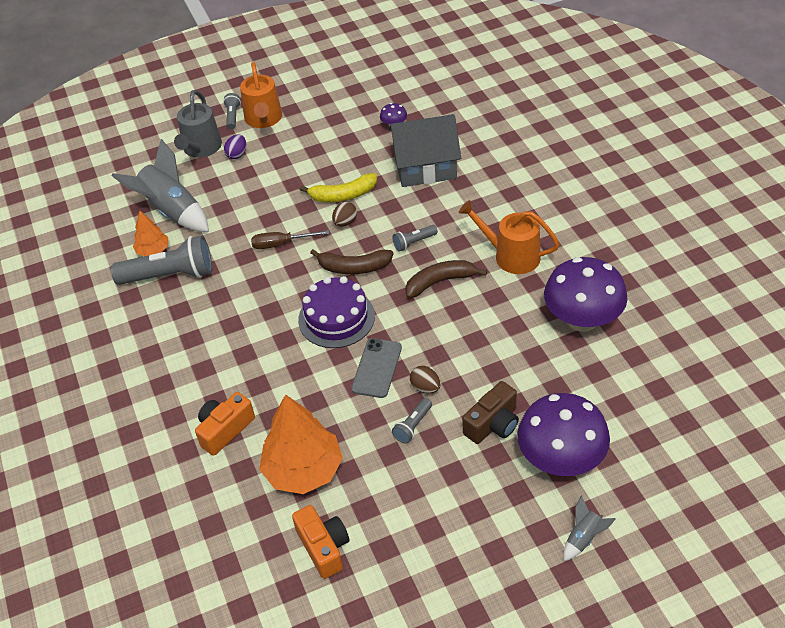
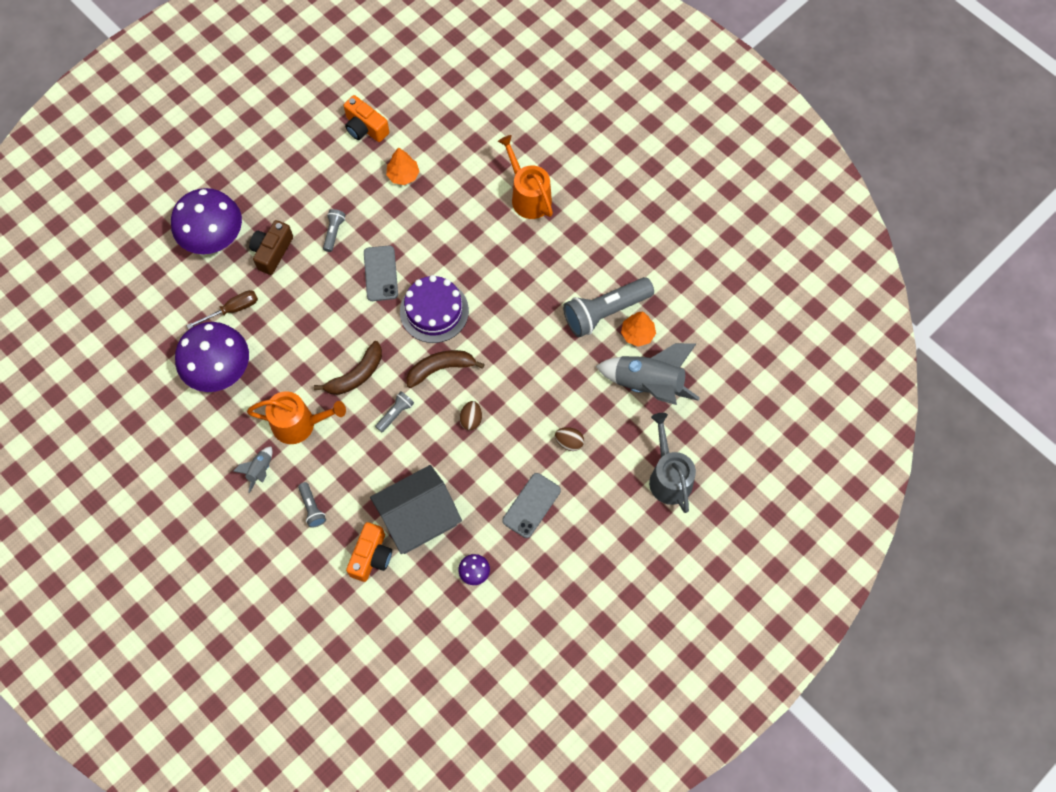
camera: 155 degrees right, 20 degrees up
orange camera [195,392,255,456] -> orange camera moved to [346,522,392,582]
grey flashlight [223,93,241,129] -> grey flashlight moved to [298,482,326,528]
purple egg [224,135,246,159] -> none
orange watering can [240,62,282,128] -> orange watering can moved to [498,135,553,219]
brown screwdriver [251,230,329,249] -> brown screwdriver moved to [186,290,258,329]
orange tree [259,394,343,494] -> orange tree [386,147,419,185], size x0.53
yellow banana [300,173,377,202] -> none
brown egg [410,366,441,394] -> brown egg moved to [555,427,584,451]
grey rocket [563,496,616,561] -> grey rocket moved to [233,447,272,493]
none -> grey phone [502,473,561,538]

